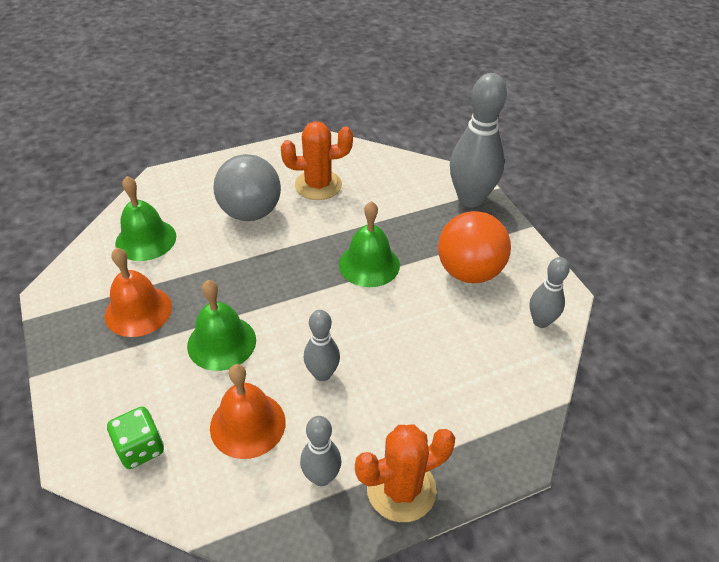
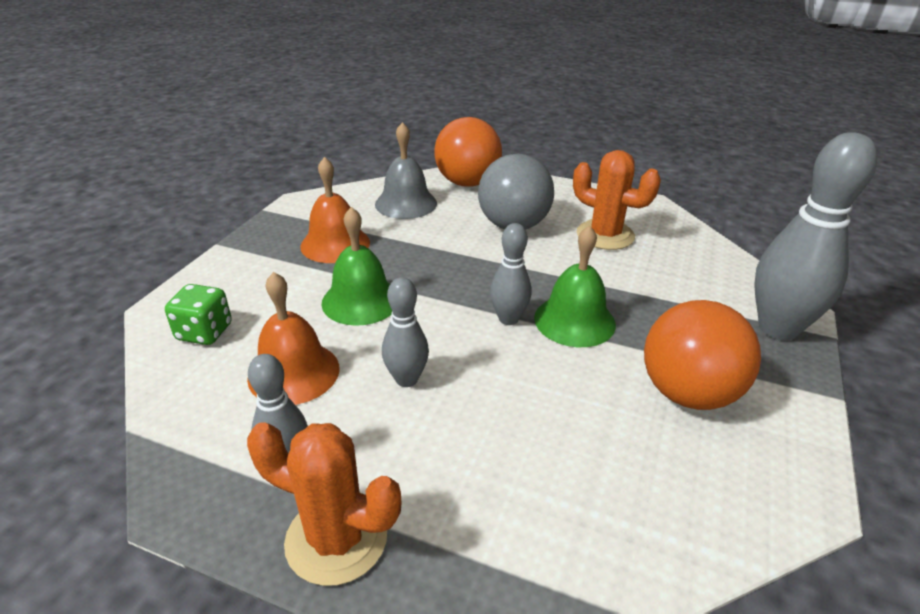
camera: 45 degrees right, 10 degrees down
green bell [115,176,176,261] -> grey bell [375,122,437,219]
grey bowling pin [530,257,570,328] -> grey bowling pin moved to [490,223,532,325]
none -> orange ball [434,117,502,187]

